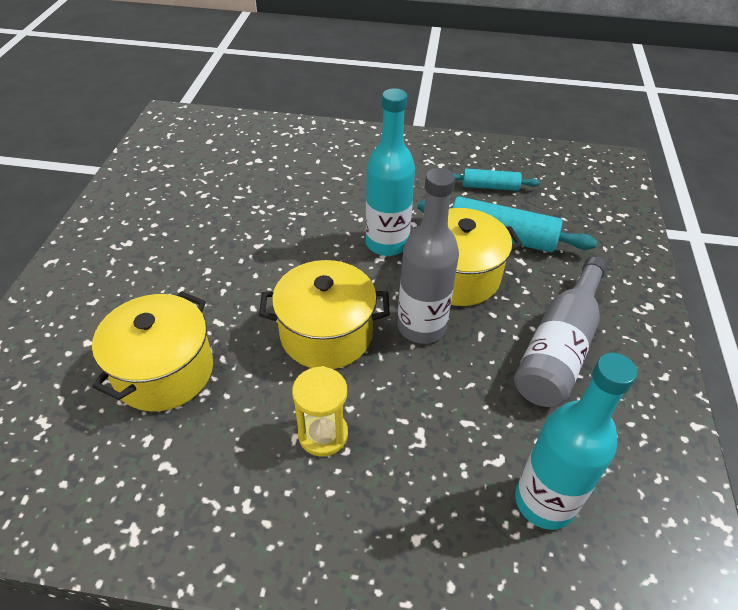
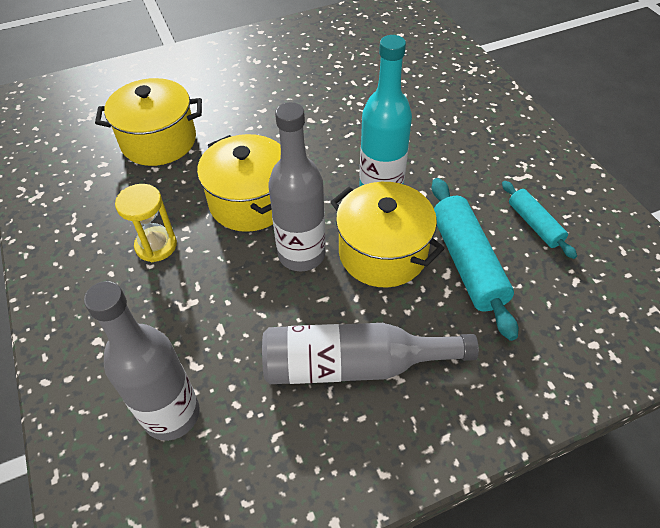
camera: 60 degrees right, 5 degrees up
turquoise bottle [515,353,637,530] -> grey bottle [84,281,200,441]

